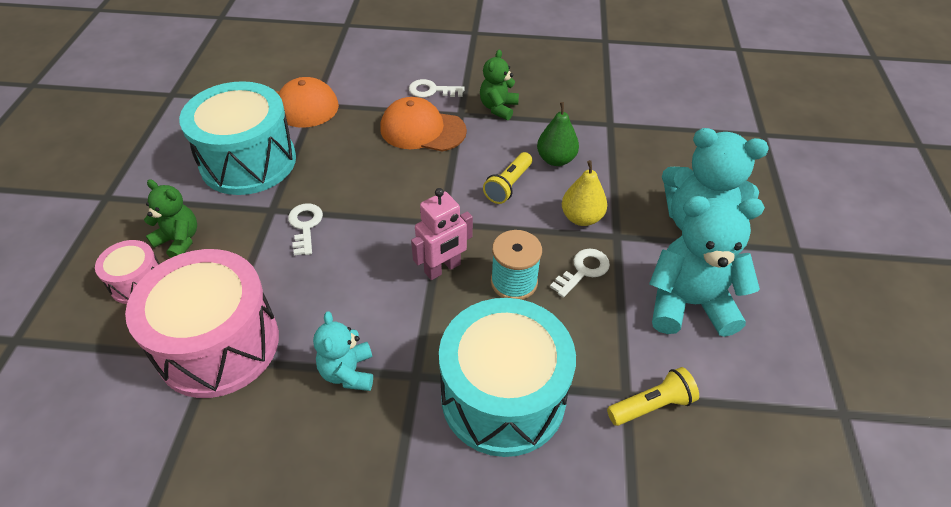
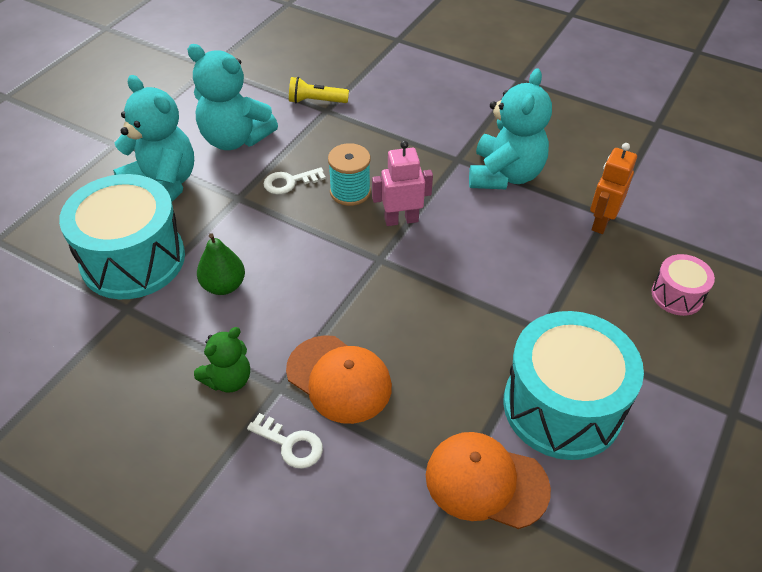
camera: 155 degrees left, 0 degrees up
pink drum [125,249,279,398] -> orange robot [590,143,637,234]
green teddy bear [144,179,197,258] -> none
white key [288,203,323,256] -> none
turquoise teddy bear [313,311,373,391] -> turquoise teddy bear [469,68,552,189], size x1.78
turquoise drum [439,298,576,457] -> turquoise drum moved to [59,174,185,299]
yellow flashlight [483,152,532,204] -> none
yellow pear [562,160,607,226] -> none

